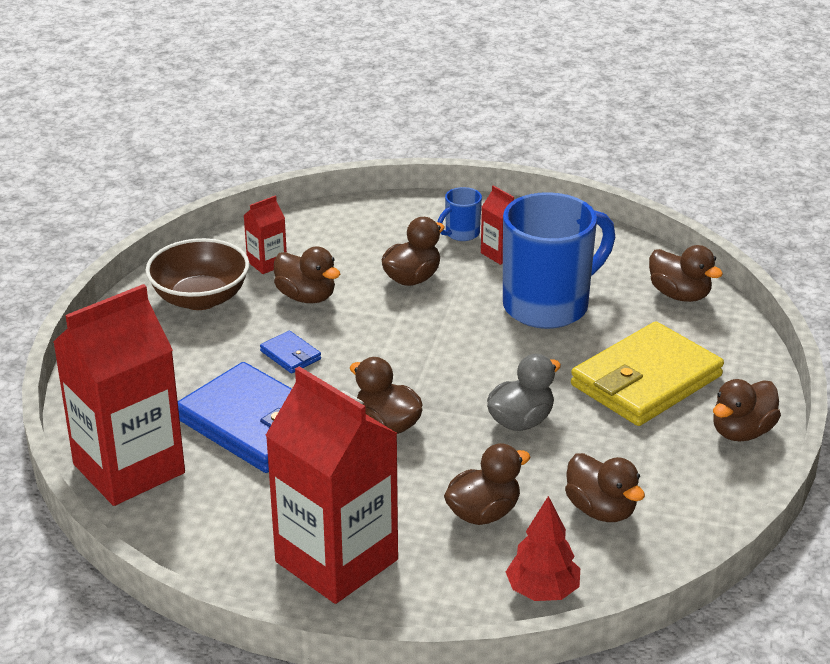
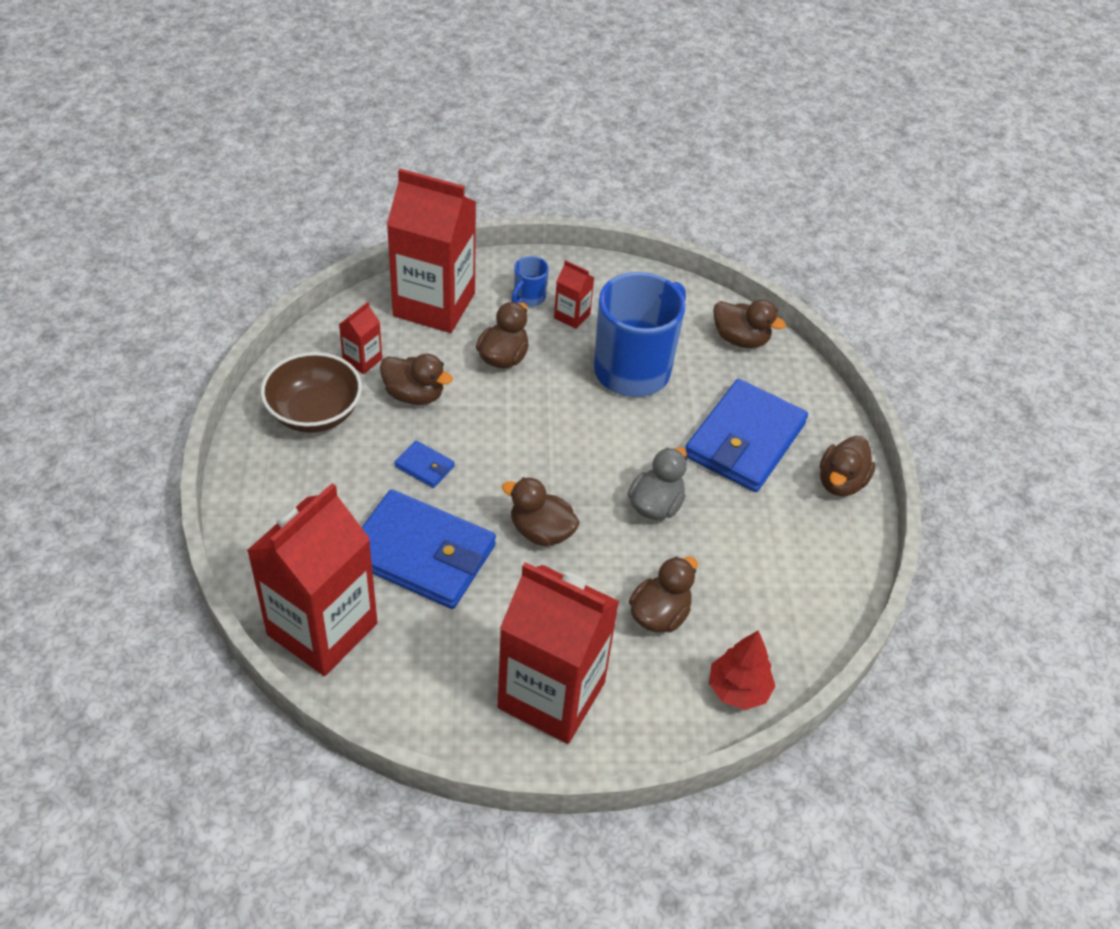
camera: 20 degrees left, 15 degrees up
brown duck [565,453,645,522] -> none
yellow wallet [571,321,724,426] -> blue wallet [685,379,808,492]
none -> red carton [387,169,476,333]

